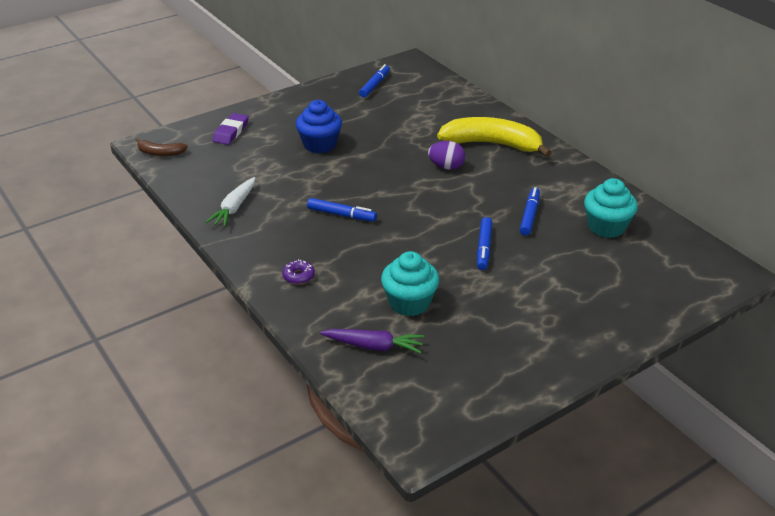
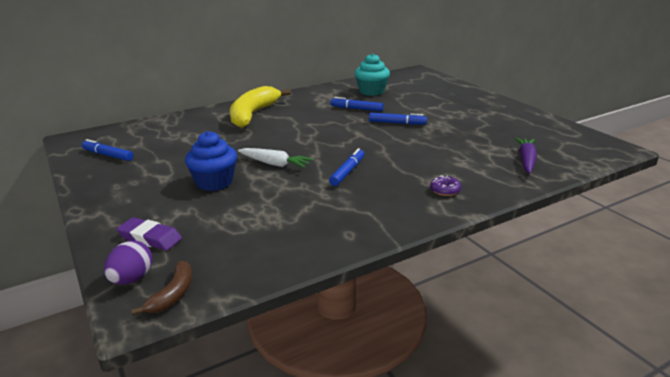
camera: 85 degrees left, 10 degrees down
white carrot [206,177,255,227] -> white carrot moved to [238,148,313,168]
turquoise cupcake [381,251,439,316] -> none
purple egg [428,141,466,170] -> purple egg moved to [104,241,153,285]

